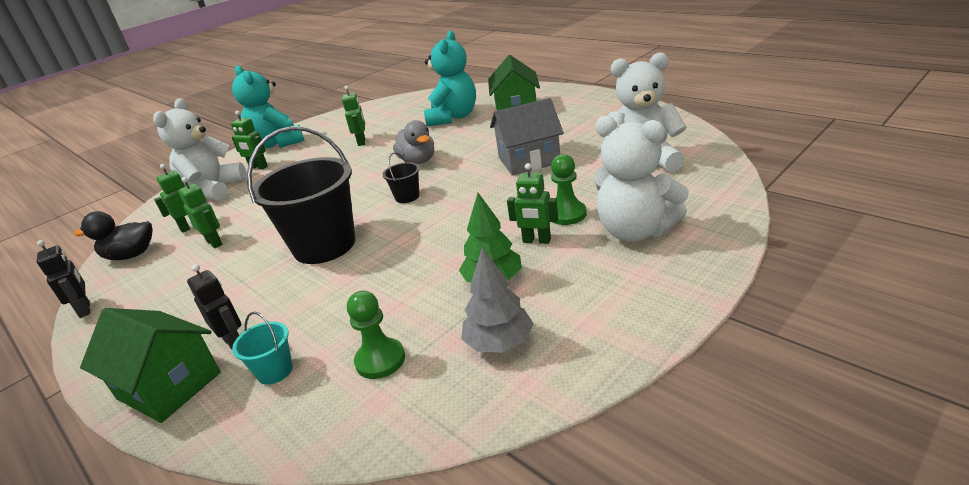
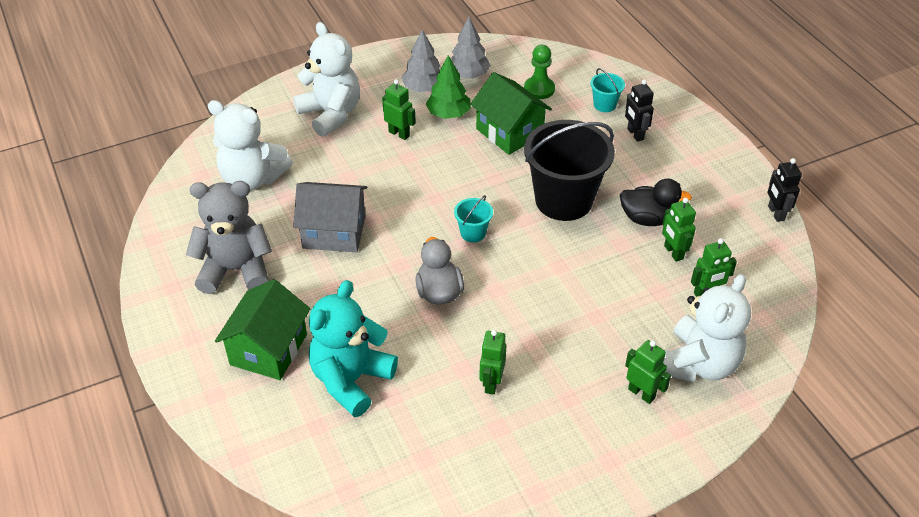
camera: 165 degrees left, 15 degrees up
black duck [74,211,153,260] -> black duck moved to [620,179,692,226]
green house [80,308,221,423] -> green house moved to [470,72,552,155]
turquoise teddy bear [232,66,305,148] -> none
black bucket [382,152,420,203] -> turquoise bucket [454,195,493,242]
green pawn [551,154,587,225] -> none
none -> grey teddy bear [186,181,272,294]
none -> grey tree [401,30,440,92]

